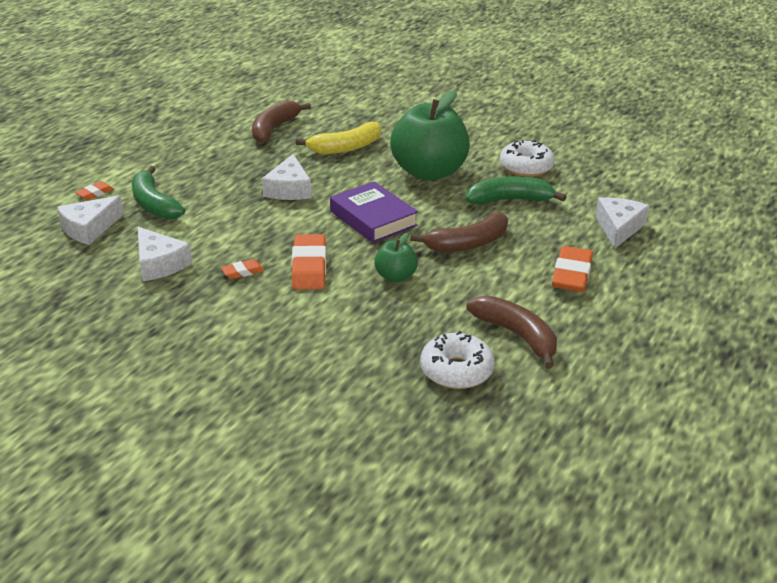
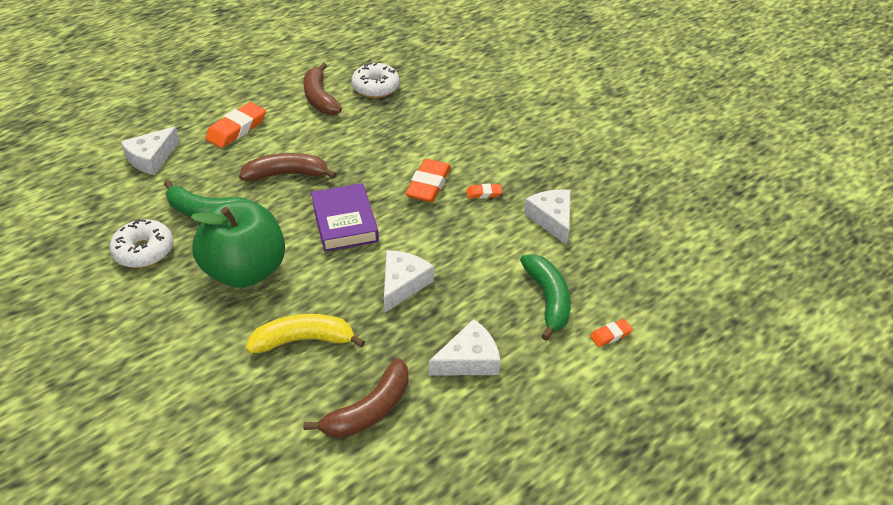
camera: 160 degrees left, 10 degrees up
white cheese [57,195,124,245] -> white cheese moved to [429,319,500,376]
green apple [374,233,418,282] -> none

